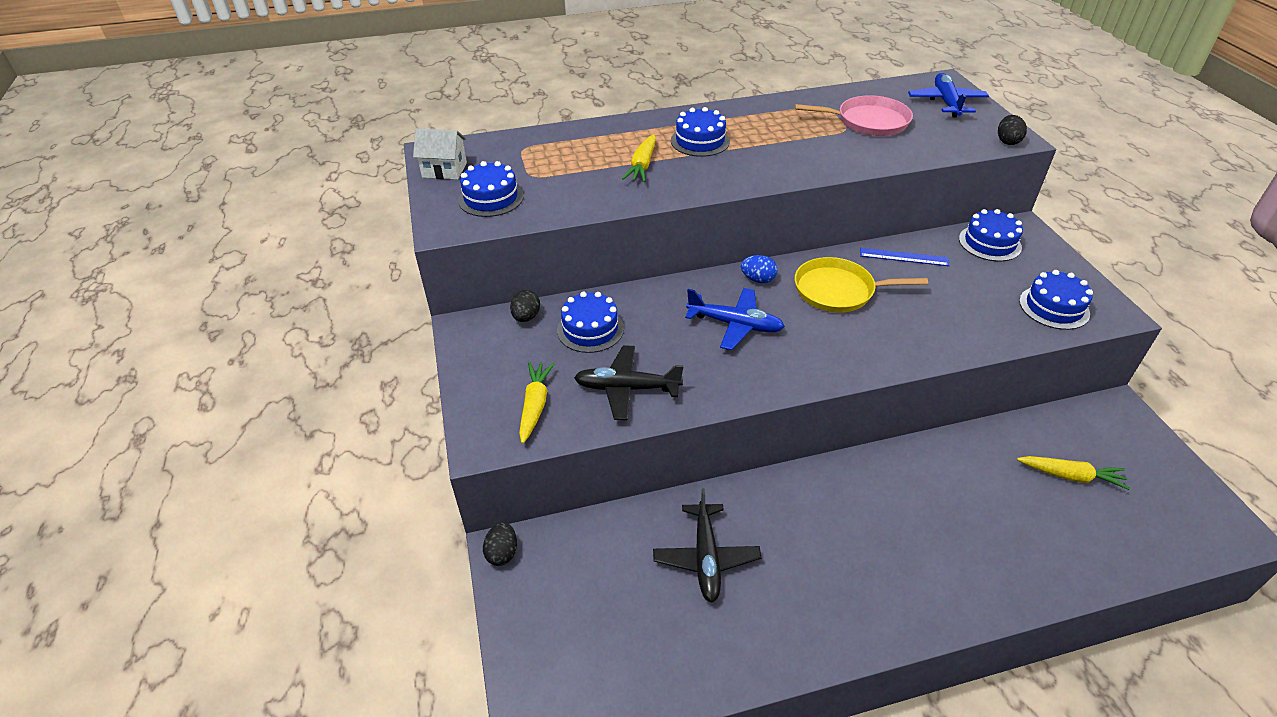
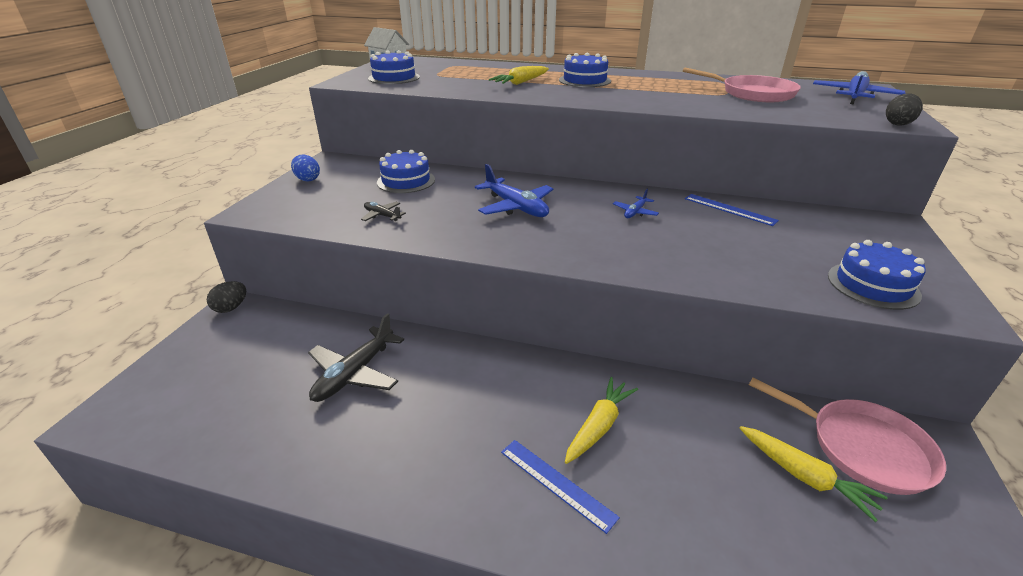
camera: 30 degrees right, 10 degrees down
black egg [510,290,540,322] -> none
yellow carrot [519,362,555,444] -> yellow carrot moved to [565,377,638,464]
black plane [574,345,684,420] -> black plane [361,202,406,221], size x0.52
blue egg [741,255,778,283] -> blue egg moved to [291,155,320,182]
yellow pan [795,257,928,313] -> blue plane [613,189,659,218]
blue cake [959,209,1023,261] -> none
none -> blue ruler [501,440,620,534]
none -> pink pan [749,378,946,495]

